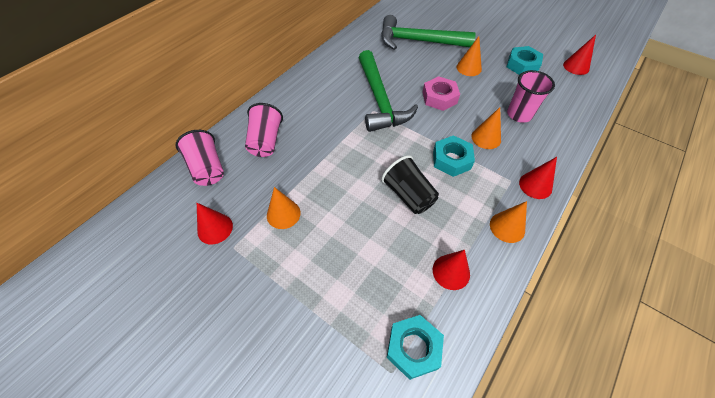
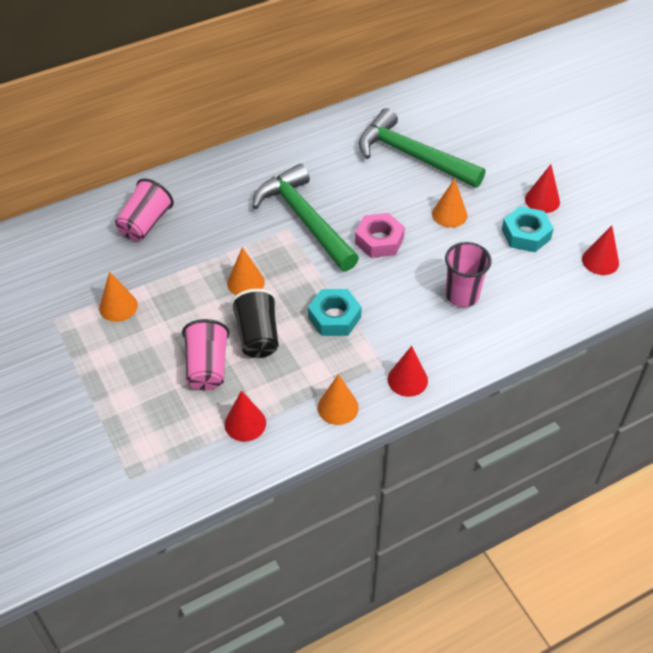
camera: 25 degrees right, 5 degrees down
pink cup [176,130,224,186] -> pink cup moved to [182,319,229,390]
red cone [197,203,233,244] -> red cone moved to [525,164,560,213]
green hammer [359,50,418,132] -> green hammer turned 135 degrees clockwise [252,164,359,271]
turquoise nut [387,315,444,380] -> none
orange cone [472,107,501,149] -> orange cone moved to [227,247,264,295]

